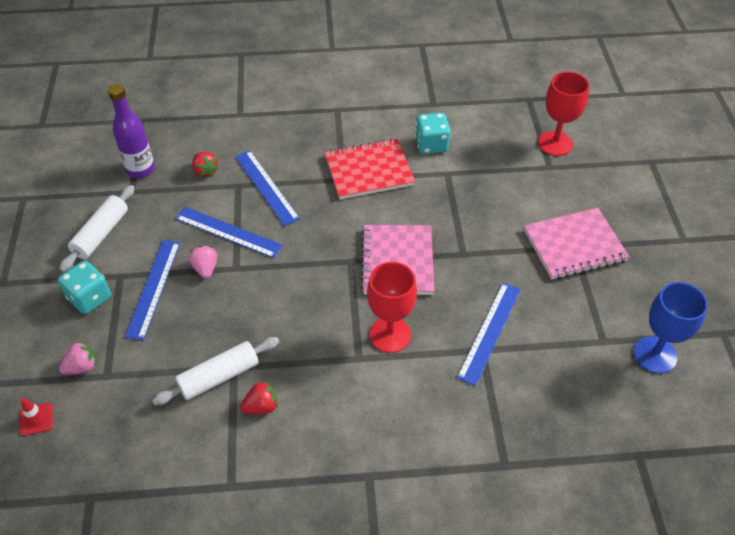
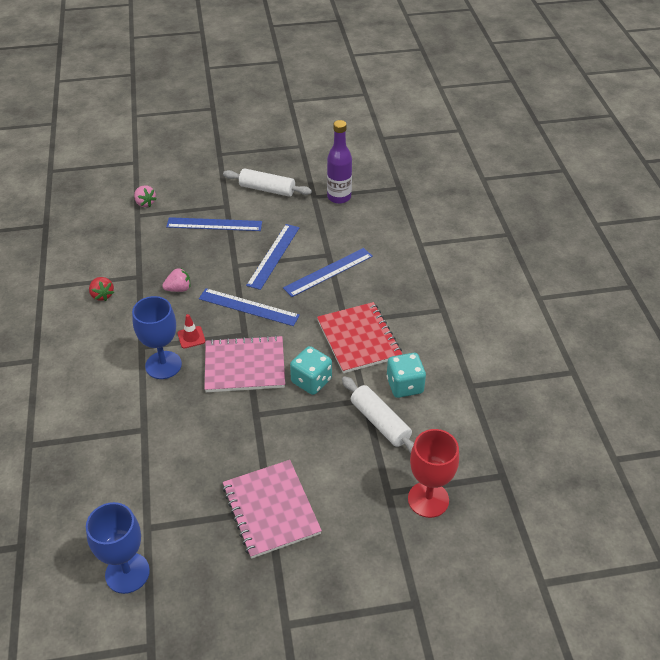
camera: 85 degrees right, 5 degrees down
red traffic cone [20,397,53,436] -> red traffic cone moved to [177,314,205,348]
turquoise dice [58,261,111,314] -> turquoise dice moved to [290,346,332,395]
white rolling pin [152,337,280,405] -> white rolling pin moved to [342,376,414,453]
pink strawberry [189,246,217,278] -> pink strawberry moved to [162,268,190,292]
red strawberry [192,152,219,177] -> none
red goblet [367,262,417,353] -> blue goblet [132,296,182,379]
blue ruler [457,282,521,386] -> blue ruler moved to [199,288,300,326]

